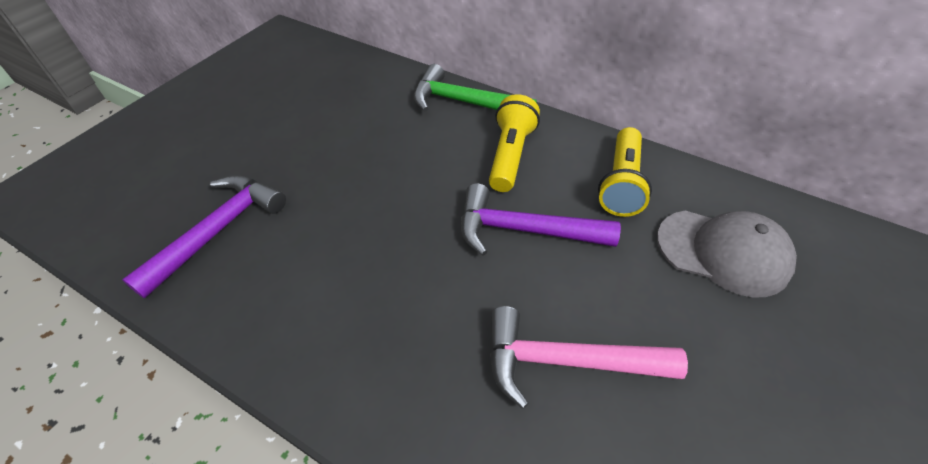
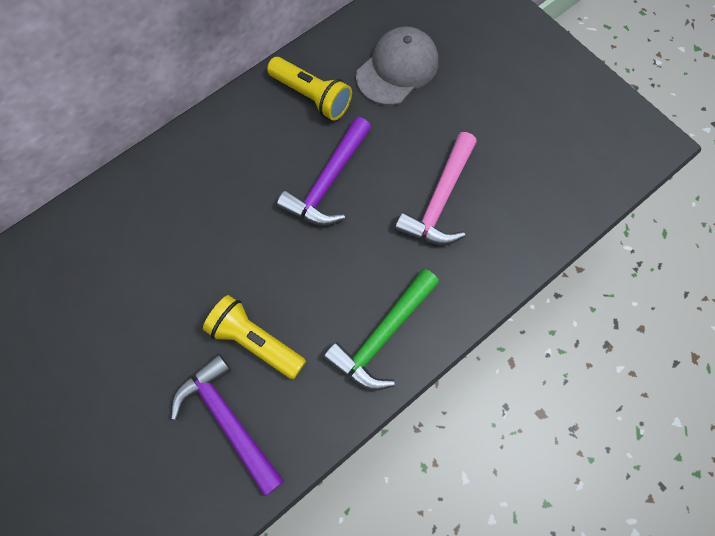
camera: 70 degrees left, 20 degrees up
green hammer [414,64,537,111] -> green hammer moved to [323,269,439,391]
yellow flashlight [489,94,540,192] -> yellow flashlight moved to [203,295,306,379]

